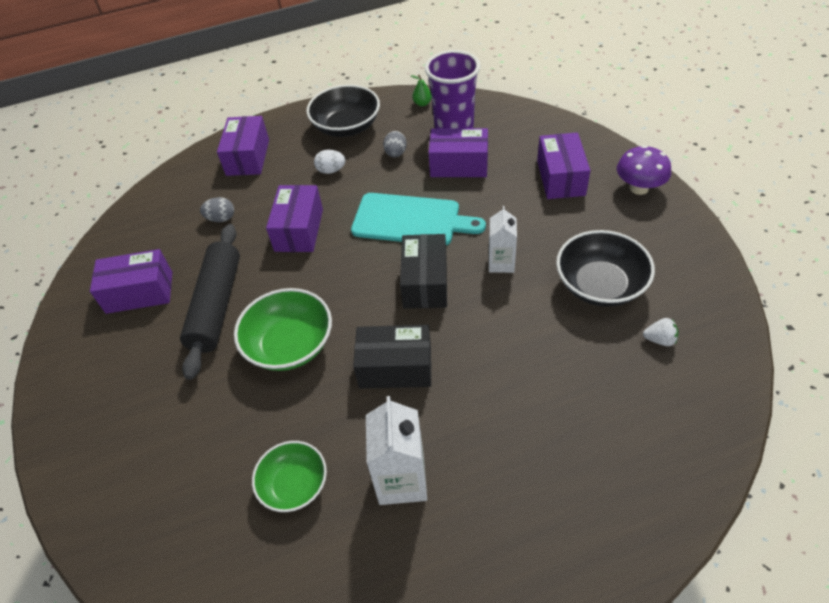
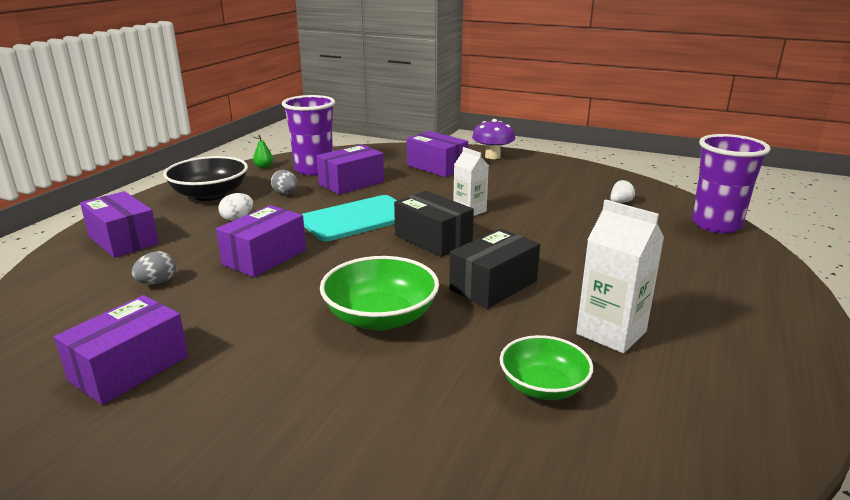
camera: 50 degrees left, 25 degrees down
black rolling pin [180,224,240,380] -> none
purple box [266,185,323,252] -> purple box turned 75 degrees clockwise [216,205,306,277]
black bowl [556,230,655,307] -> none
none -> purple cup [692,134,771,233]

